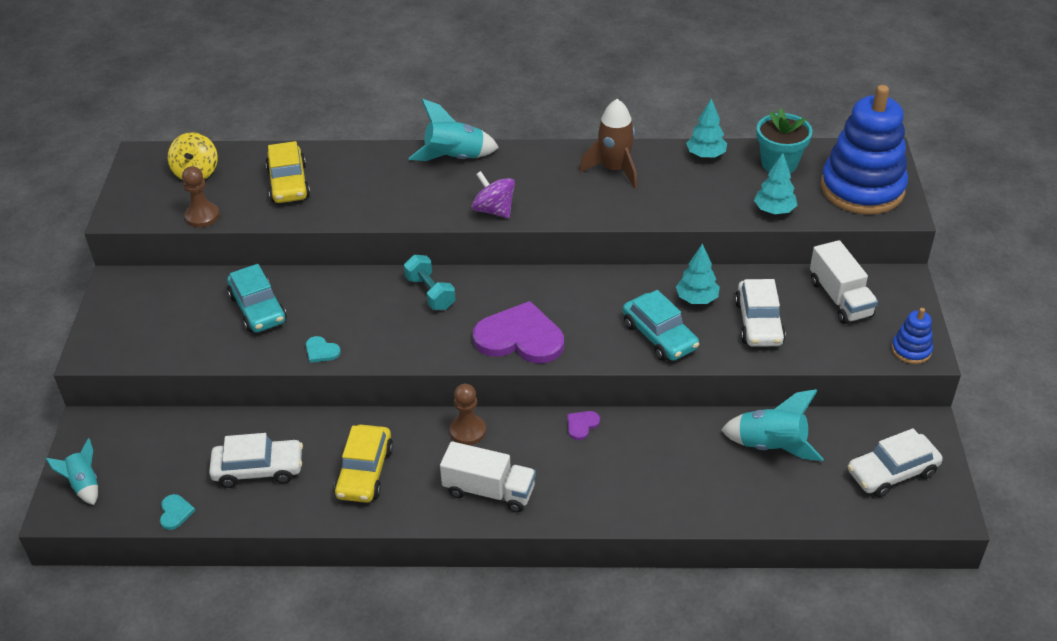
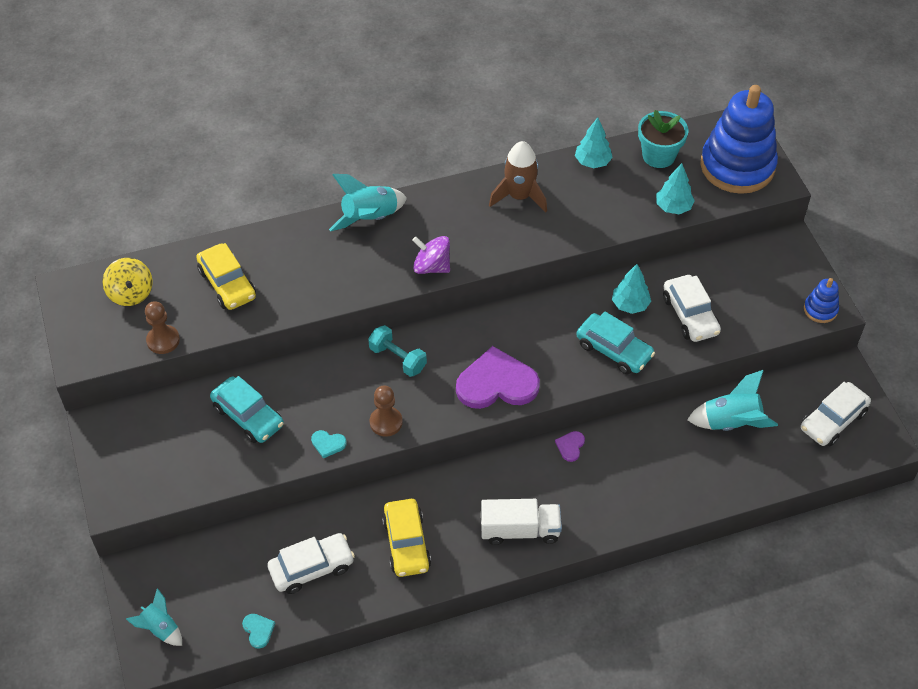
camera: 20 degrees left, 10 degrees up
brown pawn [450,384,486,445] -> brown pawn moved to [370,385,403,437]
white truck [810,240,878,324] -> none

